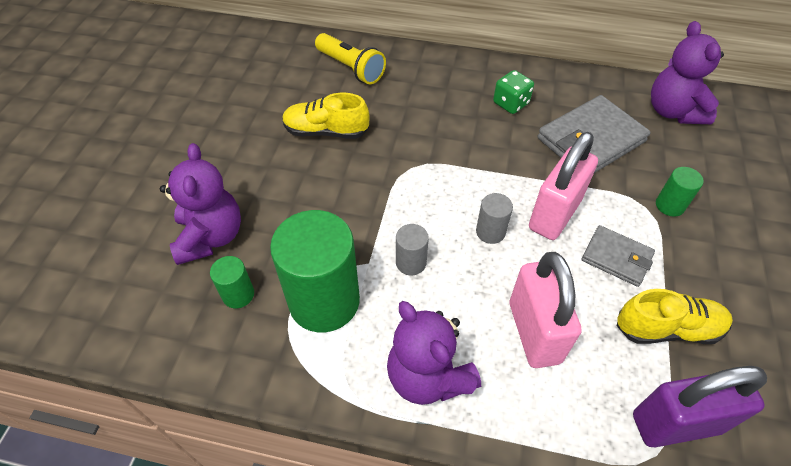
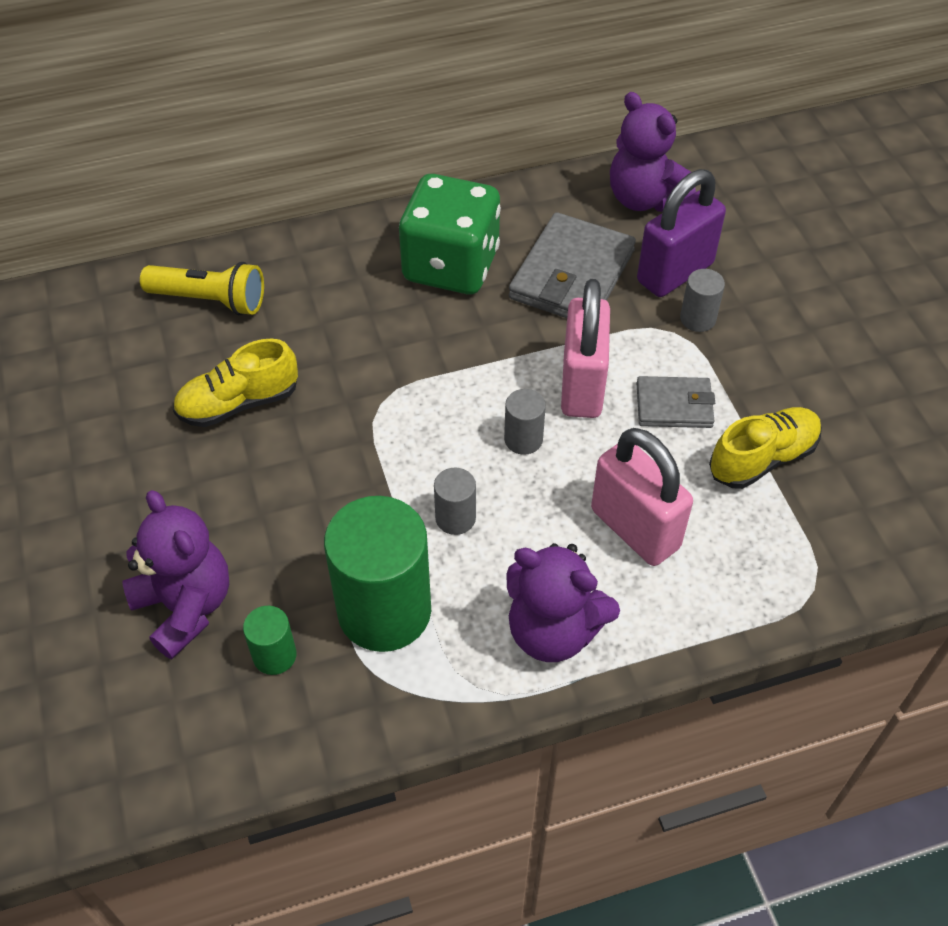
camera: 30 degrees left, 0 degrees up
green dice [493,70,534,114] -> green dice [399,174,501,294], size x2.07
purple padlock [633,366,767,447] -> purple padlock moved to [637,169,726,297]
green cylinder [656,167,704,217] -> grey cylinder [680,269,725,332]

